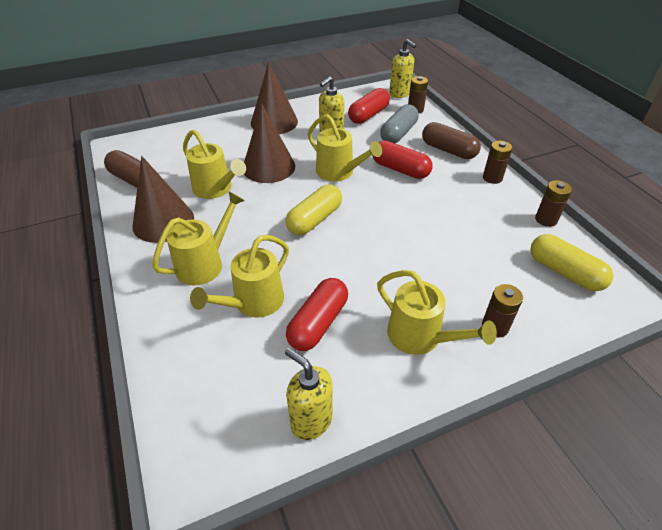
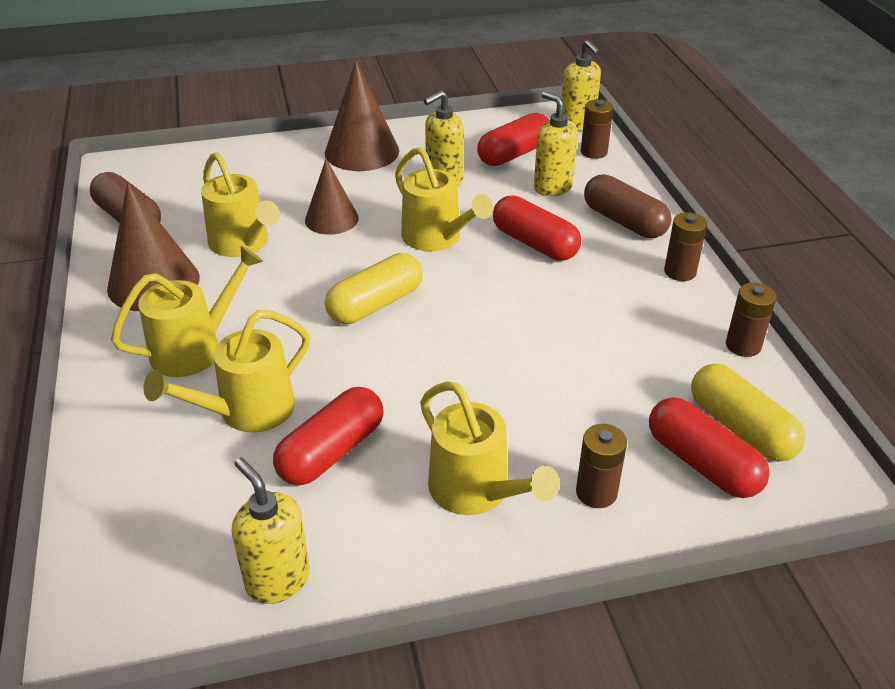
camera: 10 degrees right, 5 degrees down
brown cone [244,104,295,183] -> brown cone [305,159,359,235], size x0.65
grey capsule [380,104,419,143] -> yellow soap dispenser [534,91,578,196]
none -> red capsule [649,397,770,498]

